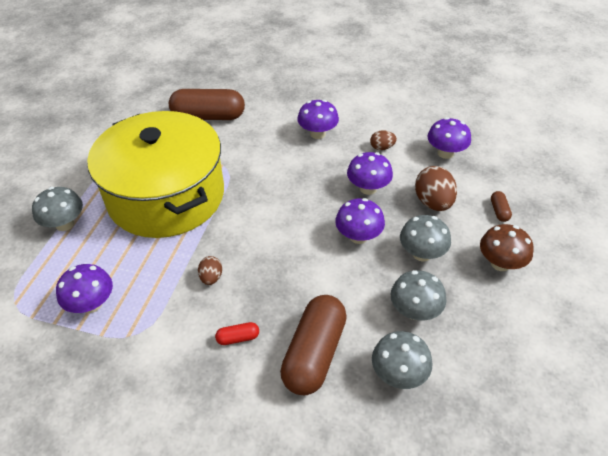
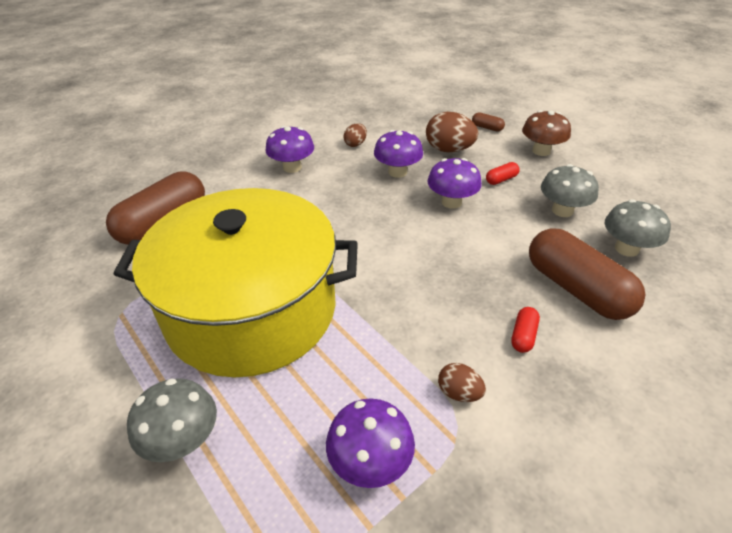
camera: 55 degrees left, 5 degrees down
brown egg [198,256,222,285] -> brown egg moved to [438,363,486,402]
grey mushroom [400,215,451,262] -> red capsule [486,162,520,185]
purple mushroom [427,117,471,159] -> none

